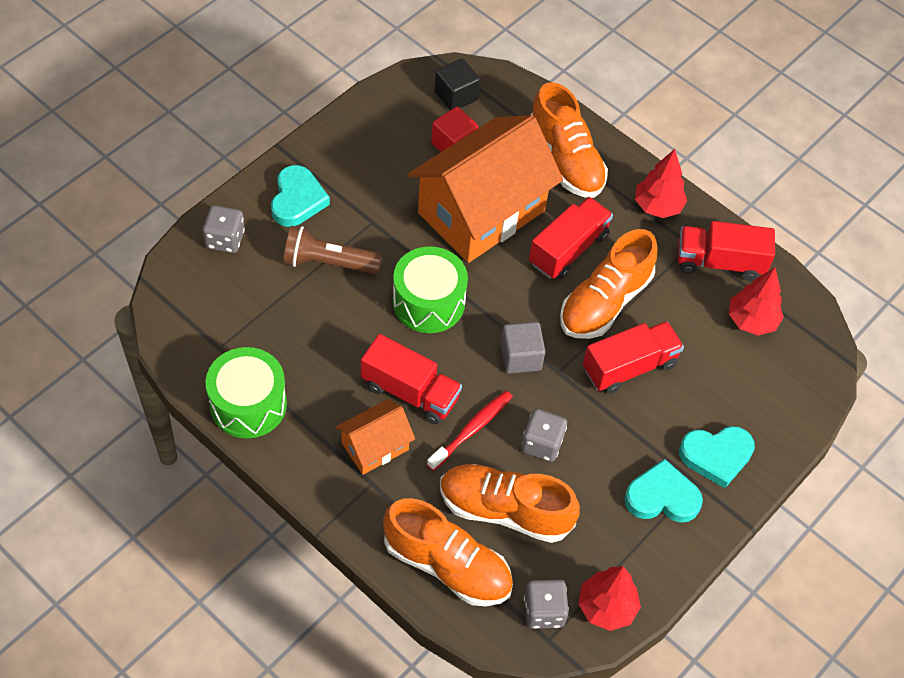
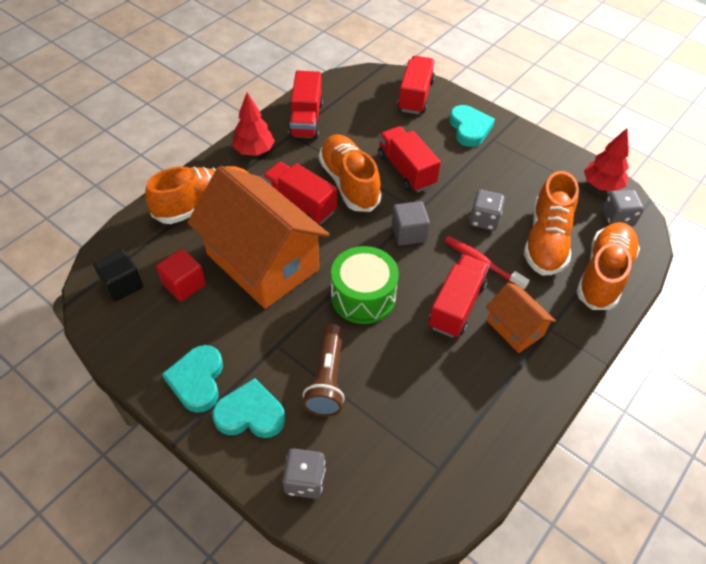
camera: 90 degrees left, 5 degrees down
green drum [205,347,287,438] -> none
orange shoe [560,229,657,339] -> orange shoe turned 150 degrees counterclockwise [319,134,382,212]
turquoise heart [624,459,703,522] -> turquoise heart moved to [162,345,223,413]
red tree [729,268,784,335] -> none
none -> red truck [397,56,435,114]

